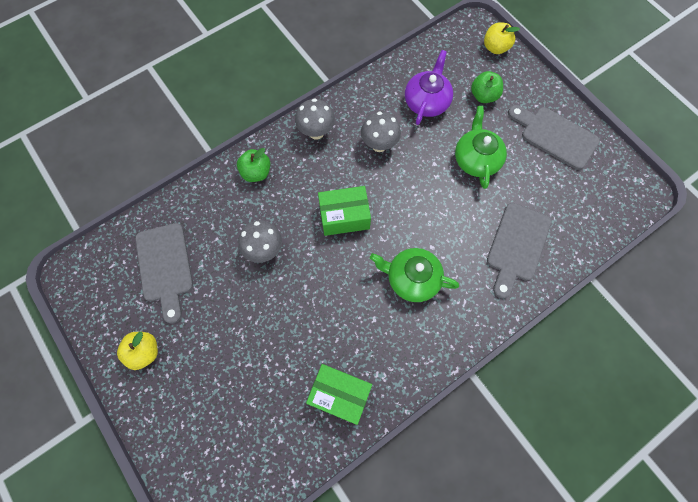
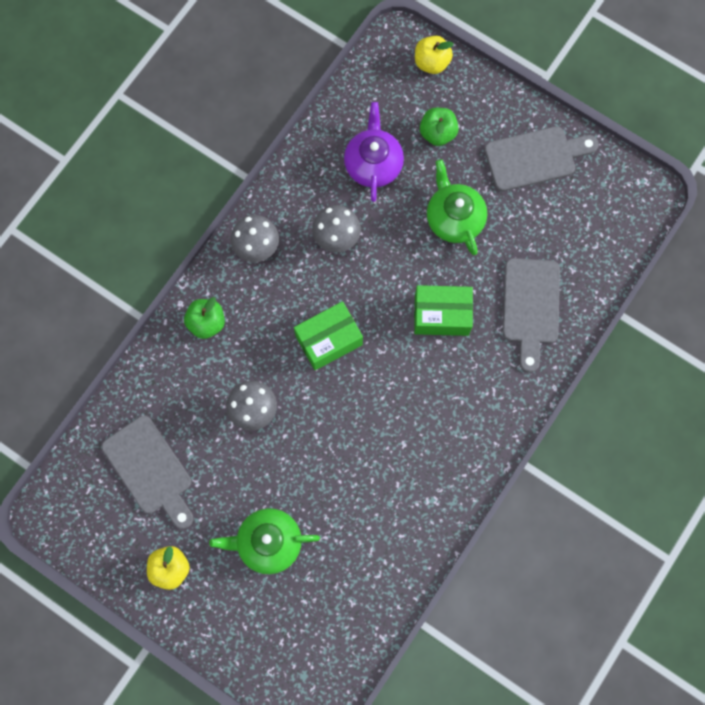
camera: 20 degrees left, 5 degrees up
green box [306,364,372,425] -> green box moved to [414,285,473,336]
green teapot [370,248,459,302] -> green teapot moved to [209,508,320,574]
grey cutting board [508,105,600,170] -> grey cutting board turned 150 degrees clockwise [484,126,599,191]

